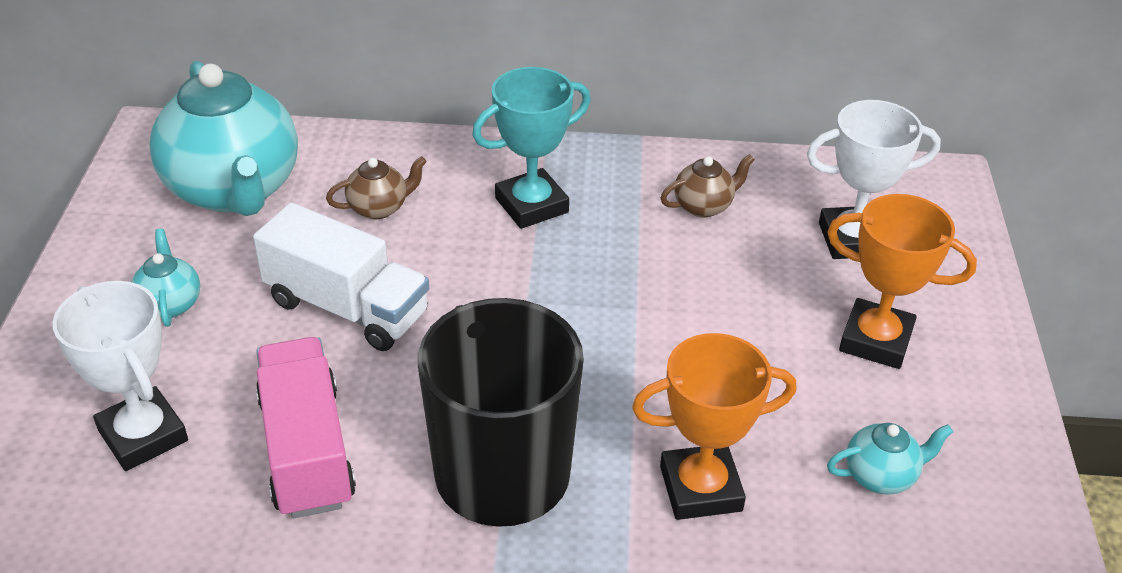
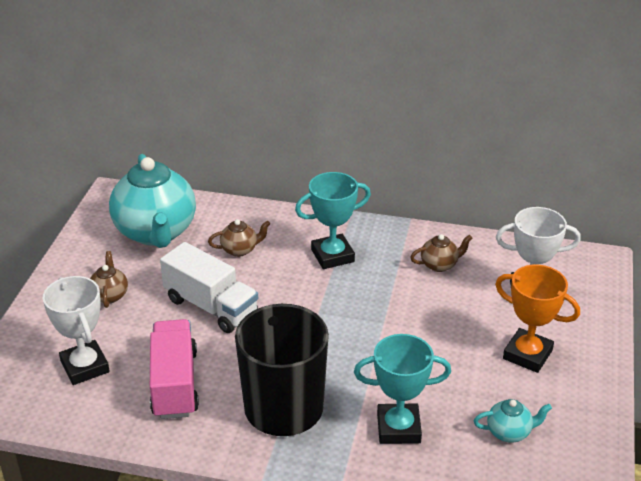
camera: 10 degrees right, 5 degrees down
turquoise teapot [131,229,200,327] -> brown teapot [90,251,128,308]
orange trophy [632,333,797,520] -> turquoise trophy [354,334,451,444]

